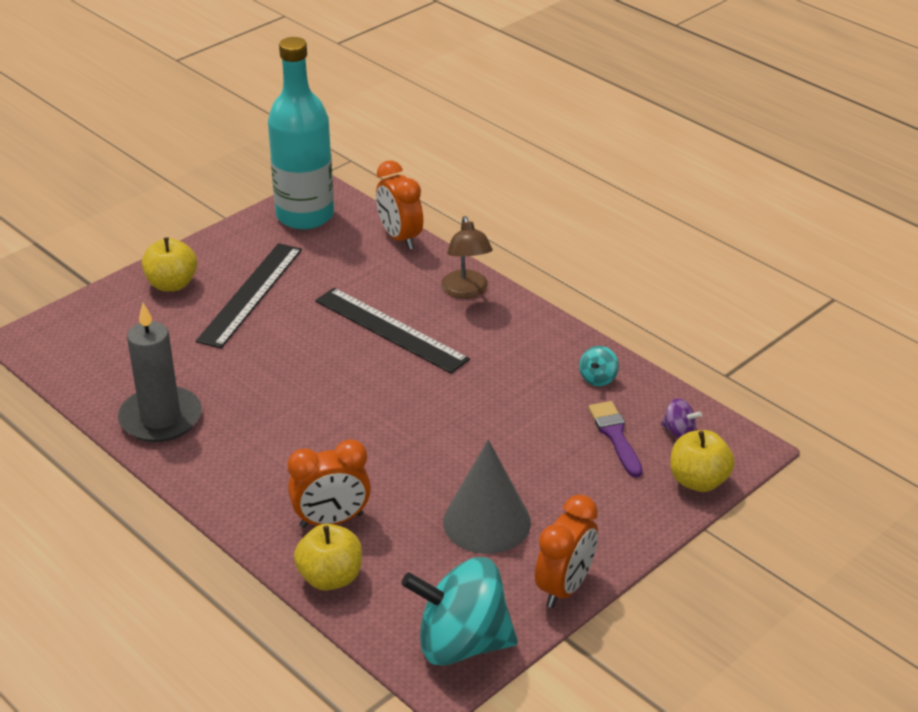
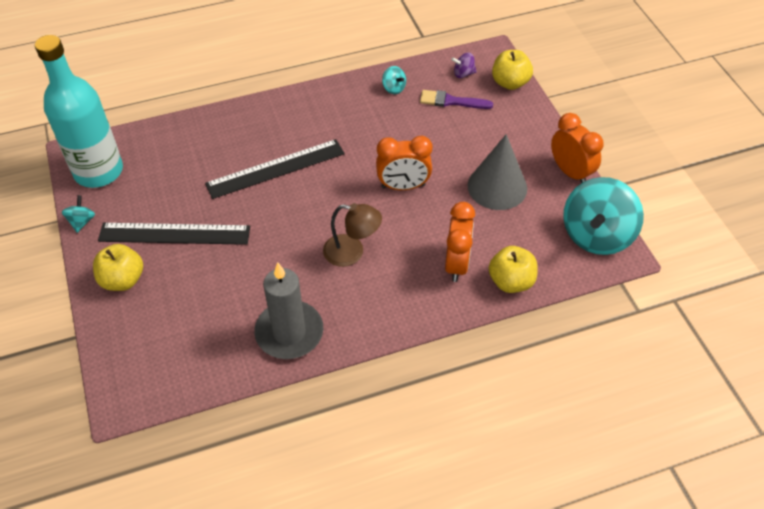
camera: 65 degrees left, 15 degrees up
black ruler [196,243,302,348] -> black ruler turned 45 degrees counterclockwise [98,223,250,245]
orange clock [376,160,423,249] -> orange clock moved to [376,136,433,190]
brown lamp [441,216,493,298] -> brown lamp moved to [323,203,382,267]
purple spinning top [661,398,702,438] -> purple spinning top turned 150 degrees counterclockwise [451,53,477,78]
none -> turquoise spinning top [62,195,95,233]

